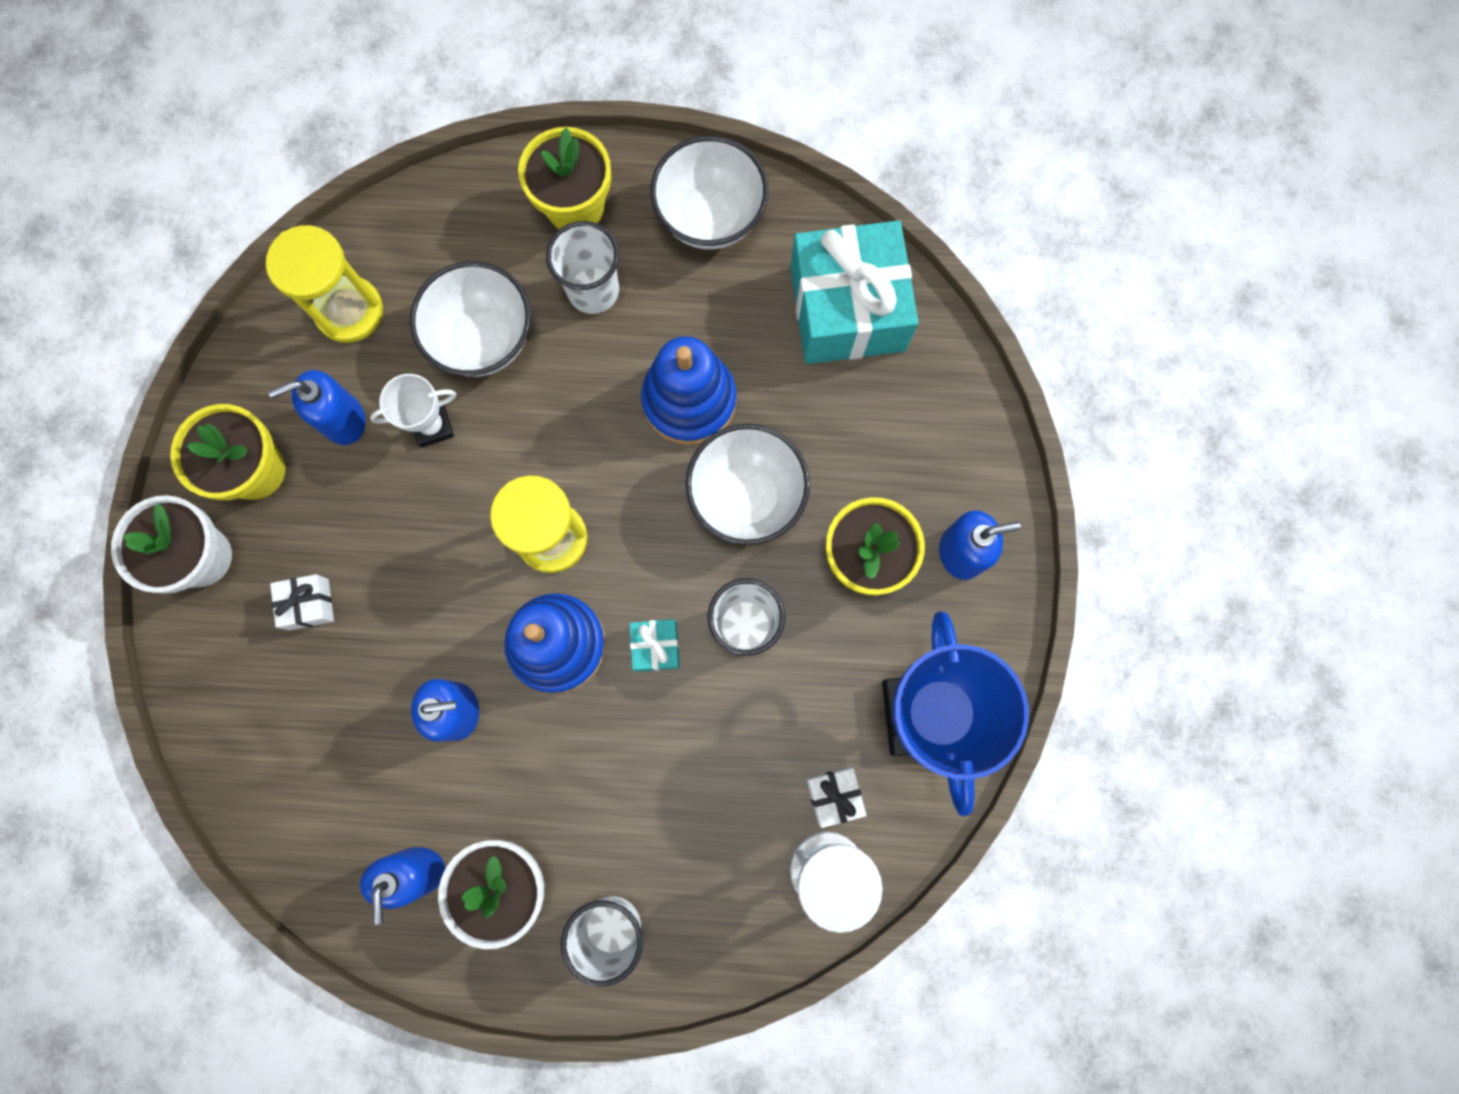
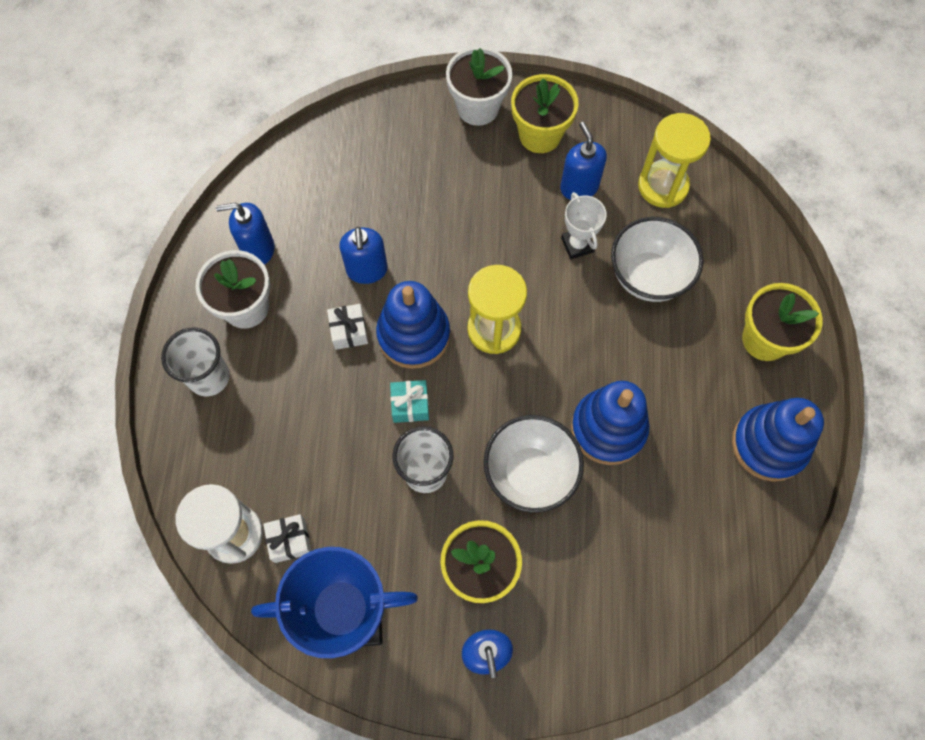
camera: 90 degrees right, 10 degrees down
white gift [270,574,334,630] -> white gift moved to [327,304,368,350]
white cup [546,221,619,314] -> none
white bowl [650,136,768,249] -> blue stacking toy [732,398,824,482]
turquoise gift [790,220,919,364] -> none

